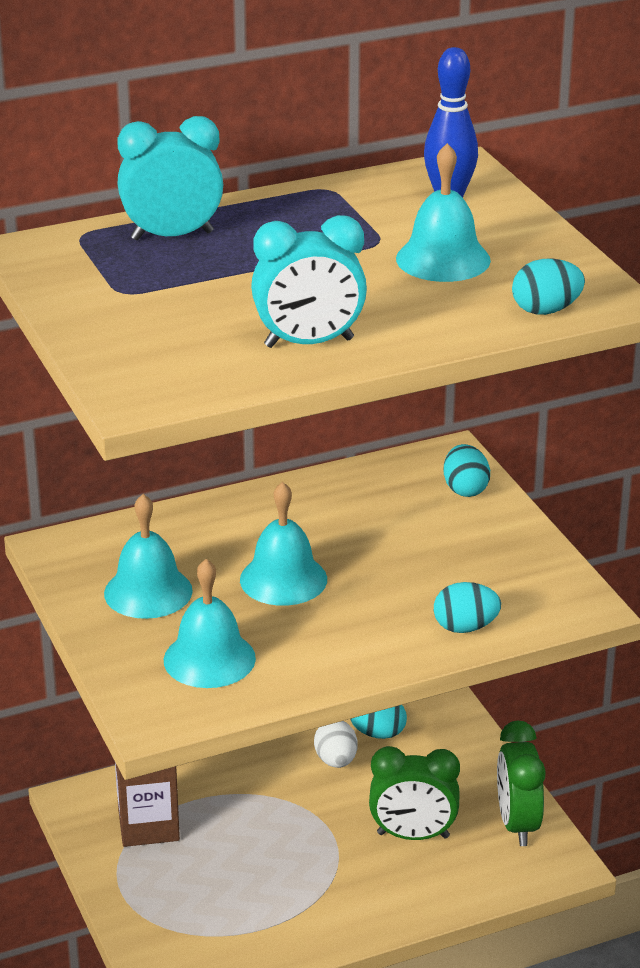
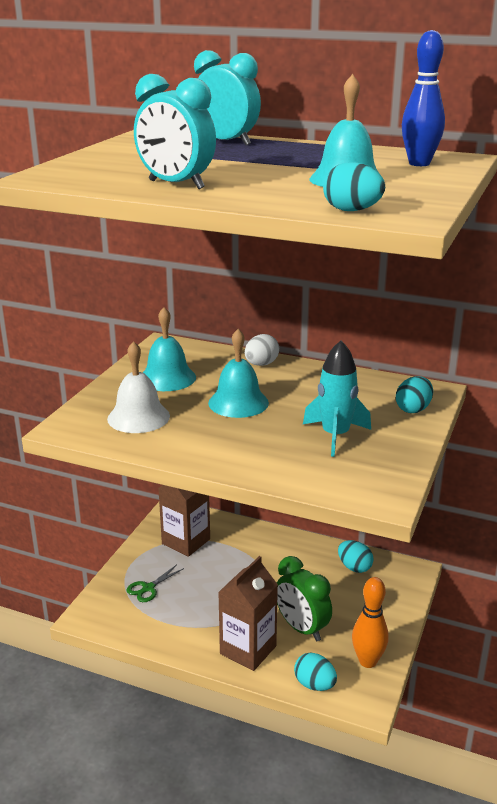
camera: 45 degrees right, 5 degrees down
turquoise bell [164,559,256,688] -> white bell [107,341,170,433]
white egg [314,721,357,768] -> white egg moved to [245,334,279,366]
turquoise egg [434,582,501,633] -> turquoise egg moved to [294,653,337,691]
green clock [497,721,546,846] -> orange bowling pin [352,577,388,668]
none -> green scissors [126,565,184,602]
none -> brown carton [218,556,278,671]
none -> turquoise rocket [303,341,371,457]

